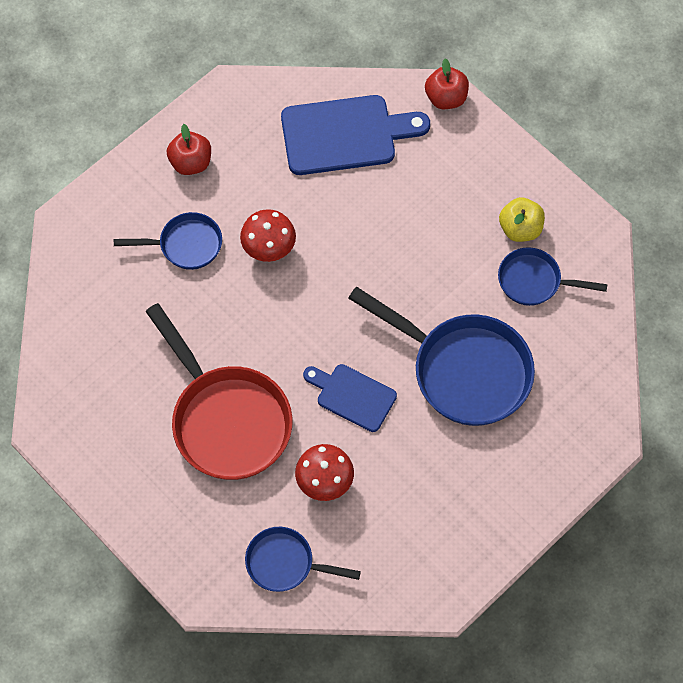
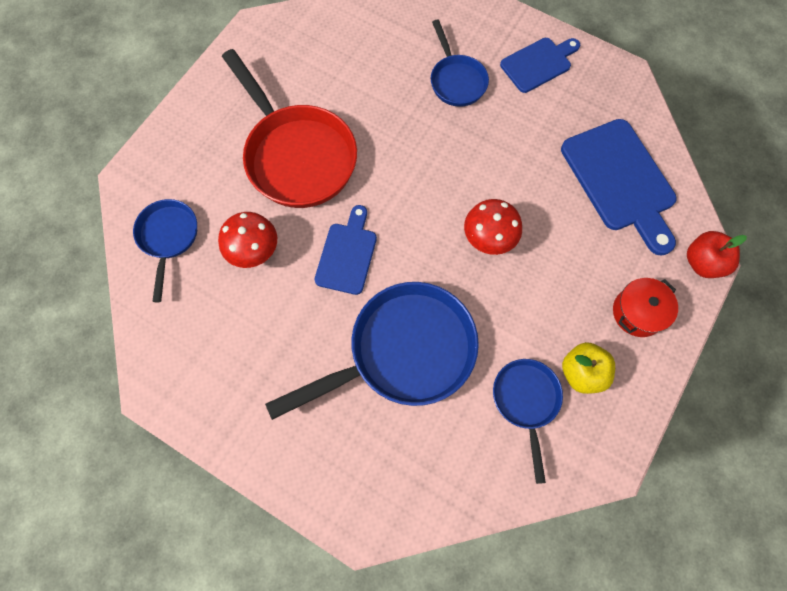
camera: 75 degrees right, 5 degrees up
red pan [145,303,292,480] -> red pan turned 75 degrees counterclockwise [222,49,357,208]
red apple [167,124,211,175] -> blue cutting board [500,38,580,93]
red mushroom [240,209,296,262] -> red mushroom moved to [464,199,522,255]
blue pan [348,287,535,426] -> blue pan turned 135 degrees counterclockwise [265,282,479,420]
none -> red pot [613,278,678,337]

